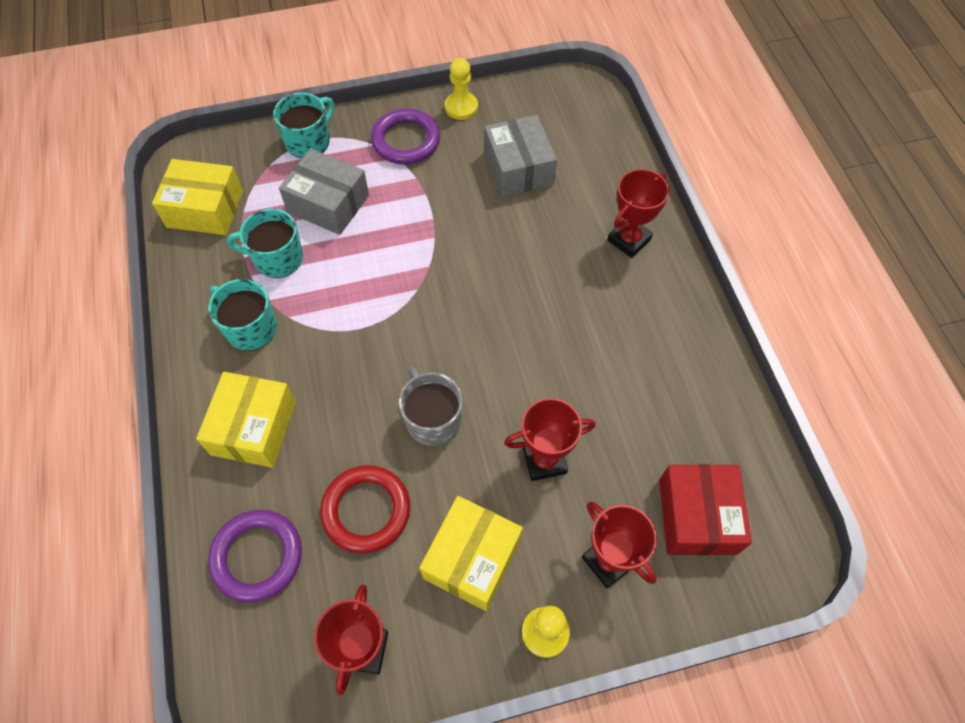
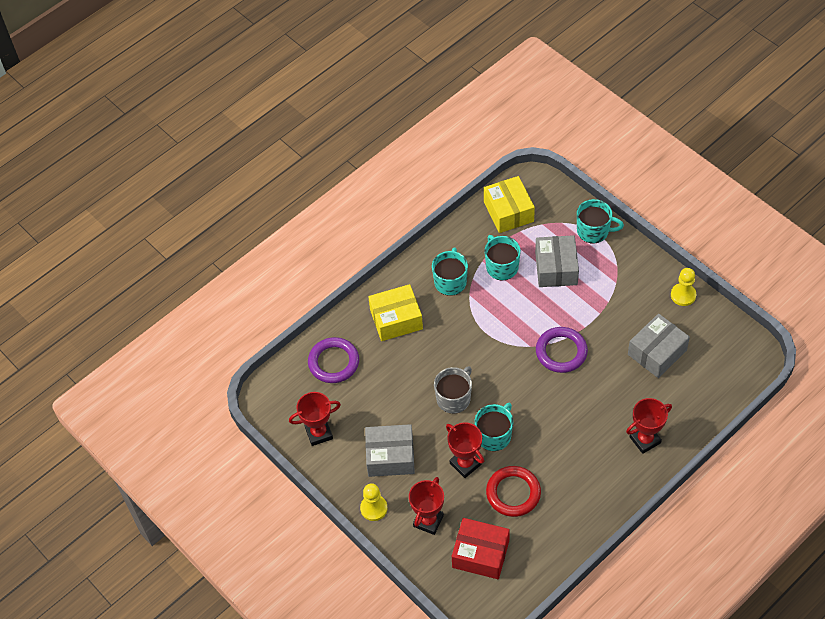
camera: 65 degrees right, 5 degrees down
red ring [320,465,410,554] -> red ring moved to [486,466,541,517]
purple ring [371,108,440,164] -> purple ring moved to [536,327,588,373]
yellow box [419,496,523,611] -> grey box [365,424,415,477]
red trophy [607,169,669,258] -> red trophy turned 45 degrees counterclockwise [626,398,672,454]
red box [659,464,752,555] -> red box turned 45 degrees clockwise [452,518,510,579]
none -> turquoise mug [475,403,513,451]

